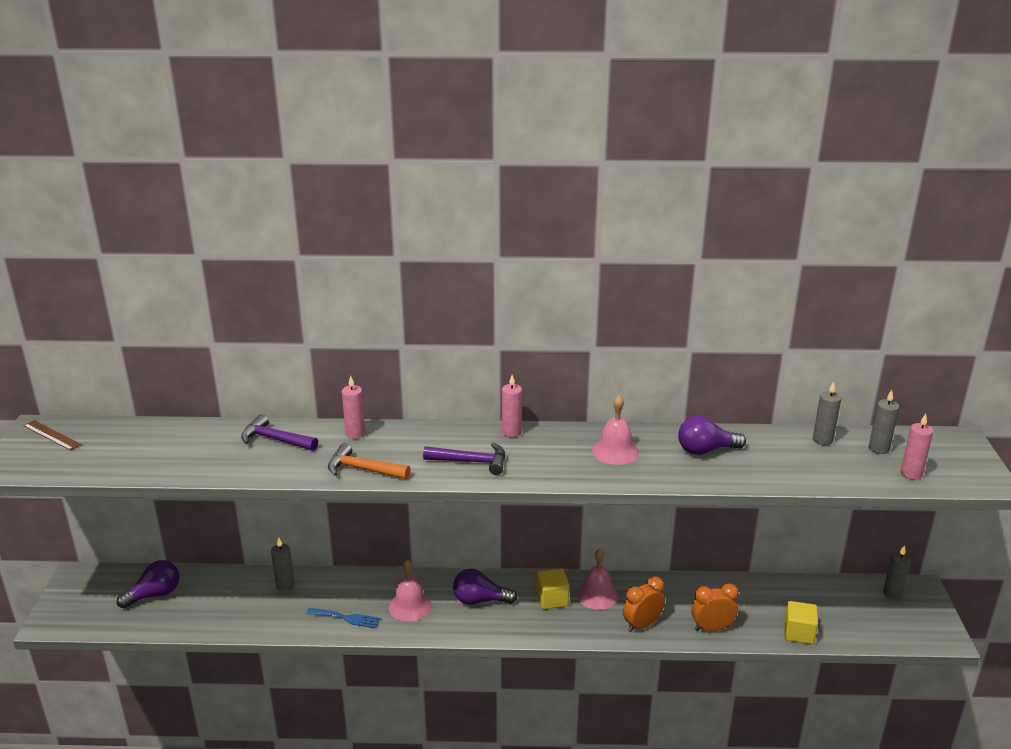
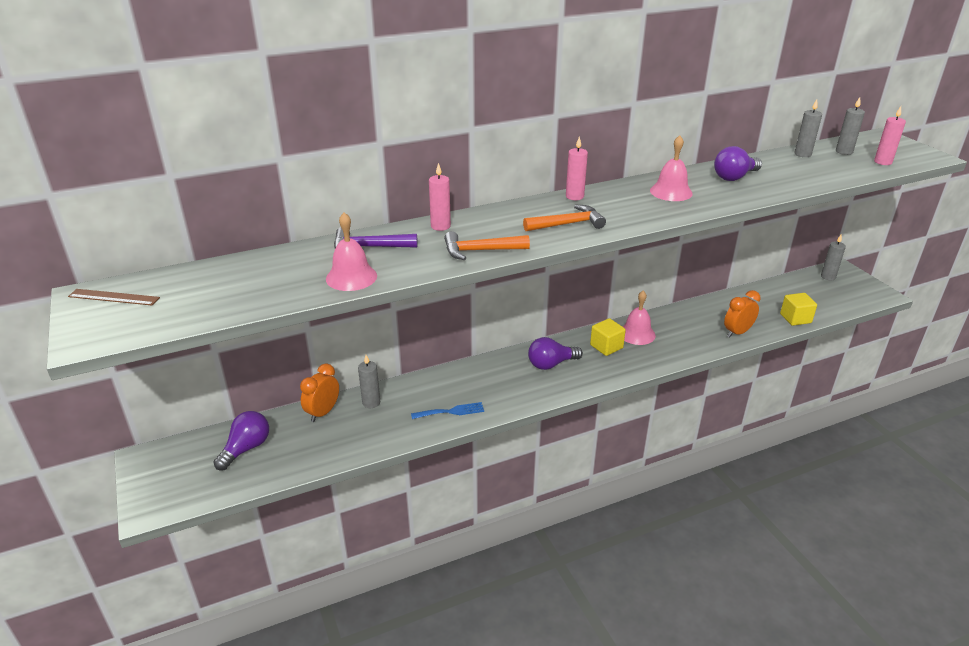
camera: 25 degrees left, 5 degrees up
pink bell [389,560,432,622] -> pink bell moved to [326,212,377,291]
purple hammer [423,443,505,475] -> orange hammer [523,205,606,231]
orange clock [623,576,665,632] -> orange clock moved to [300,363,339,422]

